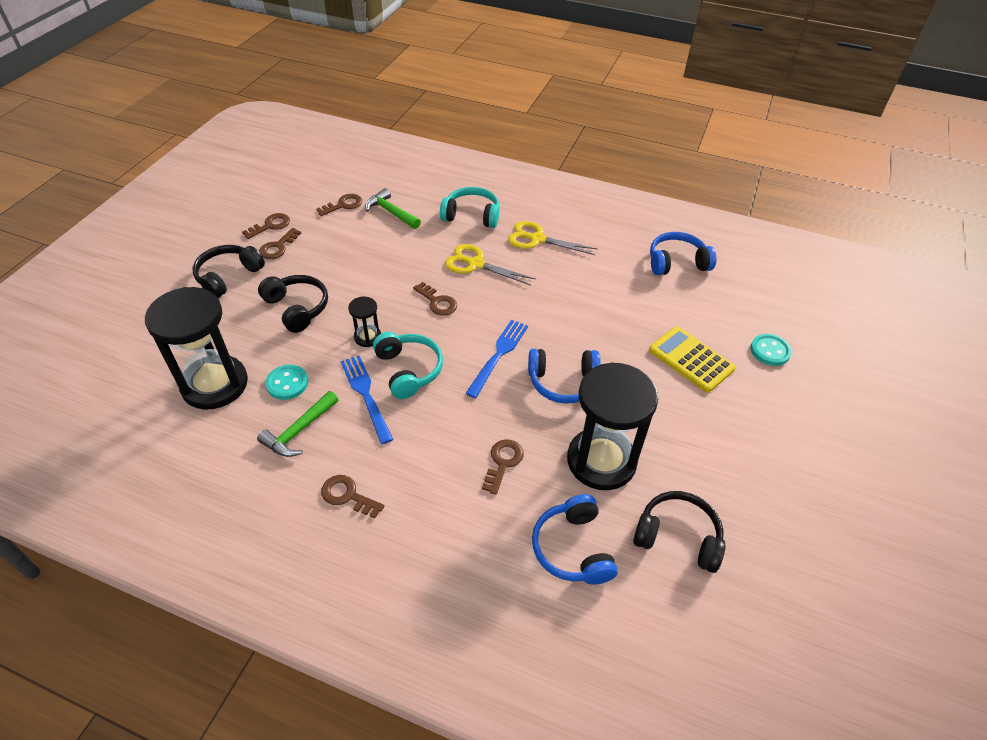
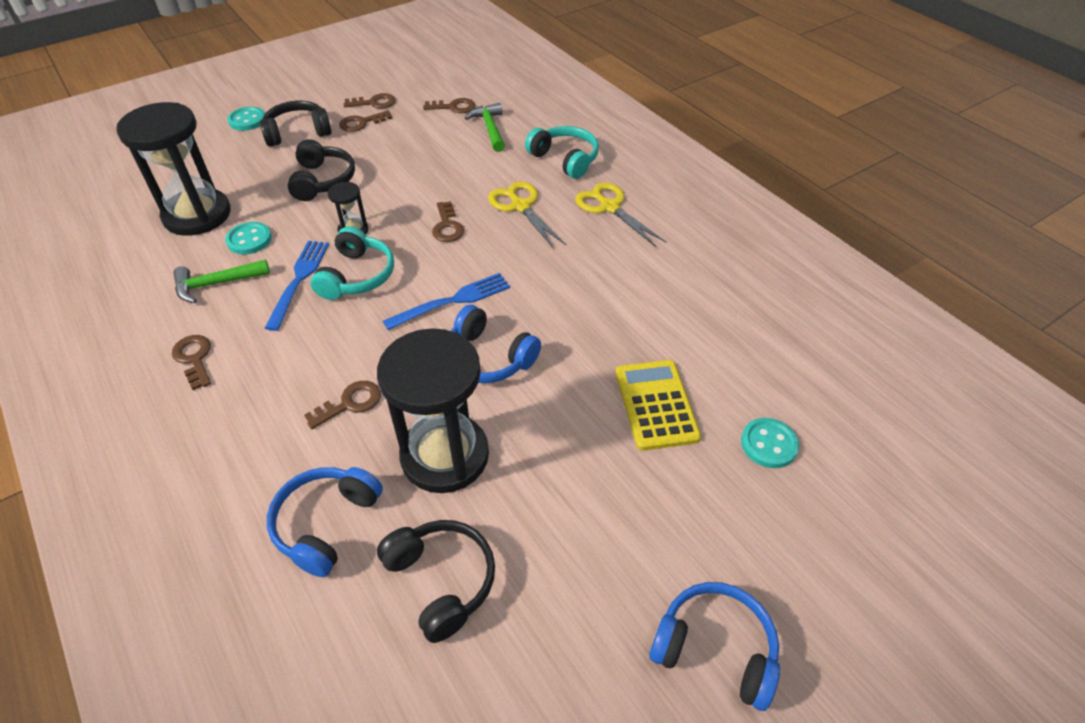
camera: 35 degrees right, 0 degrees up
blue headphones [650,232,716,275] -> blue headphones moved to [649,582,780,711]
none -> turquoise button [227,107,265,131]

